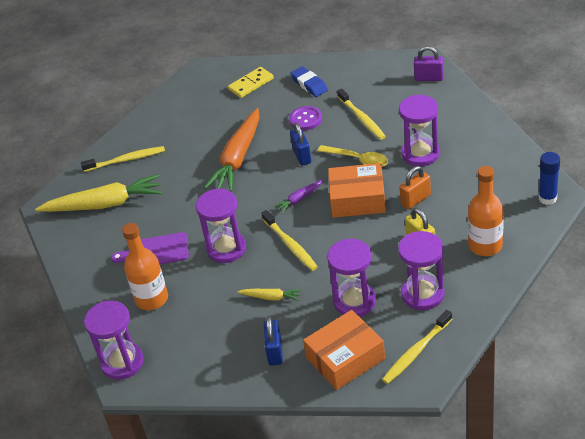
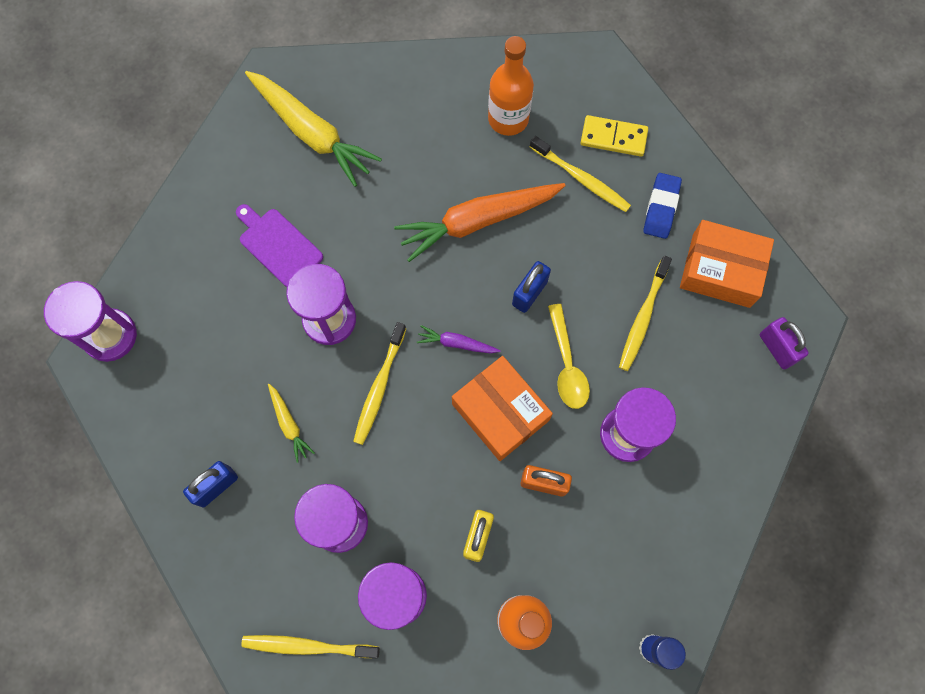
camera: 45 degrees right, 30 degrees up
yellow toothbrush [81,146,165,172] -> yellow toothbrush moved to [530,136,631,212]
orange bottle [122,223,168,310] -> orange bottle moved to [488,36,534,136]
purple button [289,106,322,130] -> none
orange box [303,310,385,390] -> orange box moved to [680,220,774,308]

